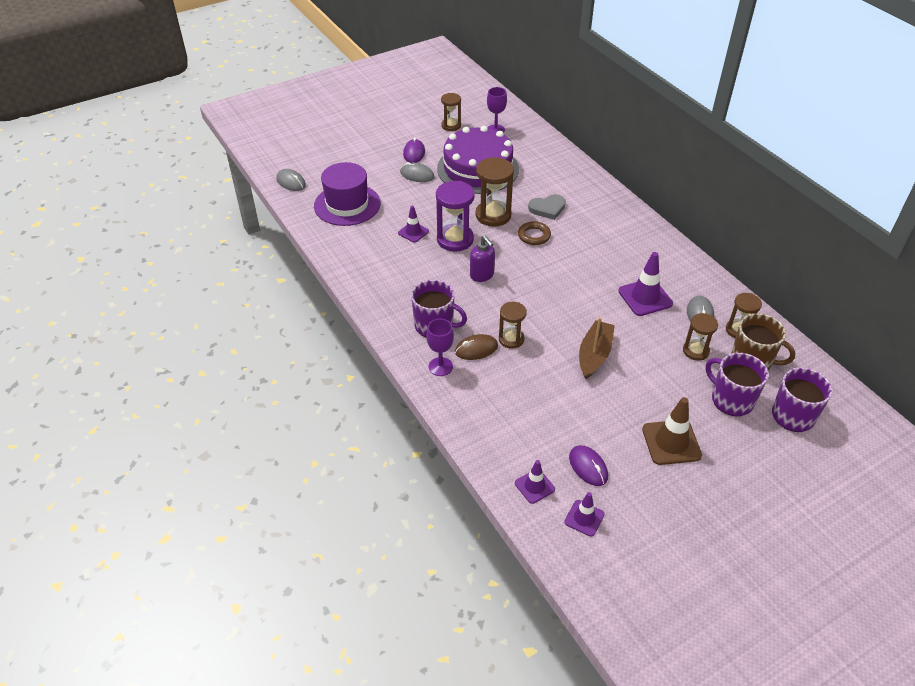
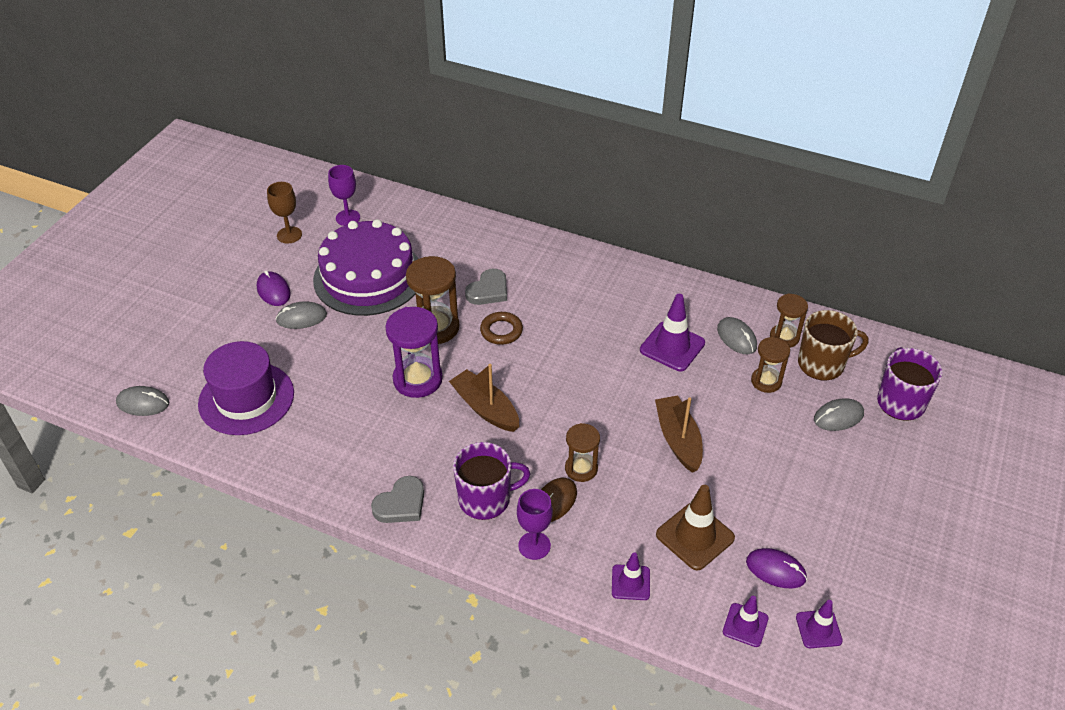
camera: 35 degrees left, 0 degrees up
purple traffic cone [398,206,429,243] -> purple traffic cone moved to [612,552,650,600]
brown hourglass [441,93,461,131] -> brown goblet [267,182,302,244]
purple soap dispenser [470,235,495,282] -> brown boat [449,364,520,432]
brown traffic cone [642,397,702,465] -> brown traffic cone moved to [656,485,735,570]
purple mug [706,353,769,416] -> grey mouse [814,398,864,431]
none -> grey heart [371,476,424,523]

